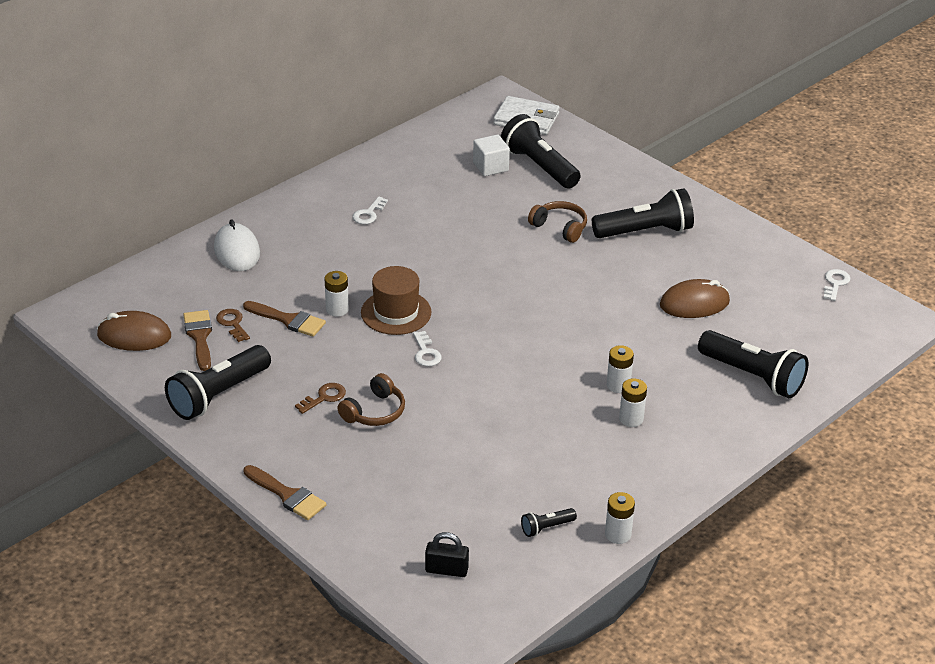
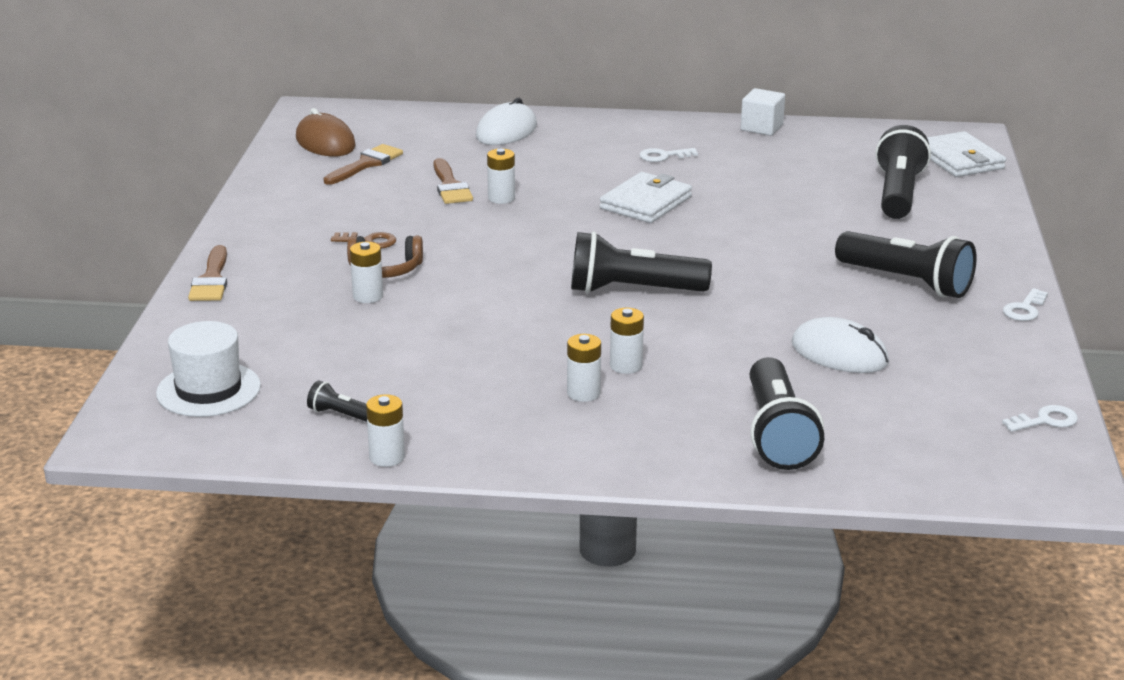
camera: 50 degrees right, 10 degrees down
black flashlight [165,345,271,420] -> black flashlight moved to [571,232,712,294]
brown key [216,309,250,342] -> none
brown hat [361,266,432,335] -> none
white key [413,331,442,366] -> white key moved to [1003,288,1048,321]
black padlock [425,532,469,577] -> white hat [156,321,261,417]
white cube [473,134,510,176] -> white cube moved to [741,88,785,136]
brown headphones [528,201,587,243] -> none
brown mouse [660,279,730,318] -> white mouse [792,317,889,373]
none -> white battery [350,242,383,303]
none -> white wallet [600,172,692,223]

